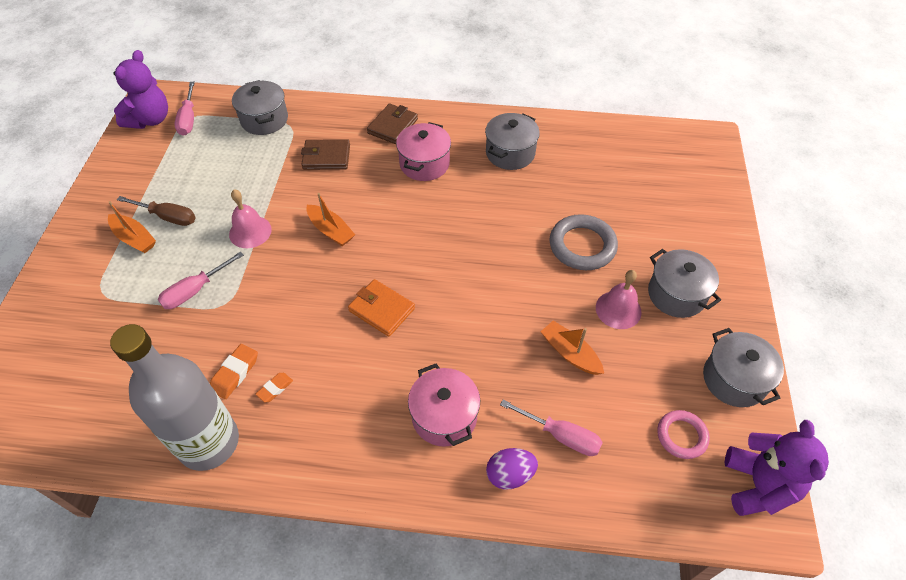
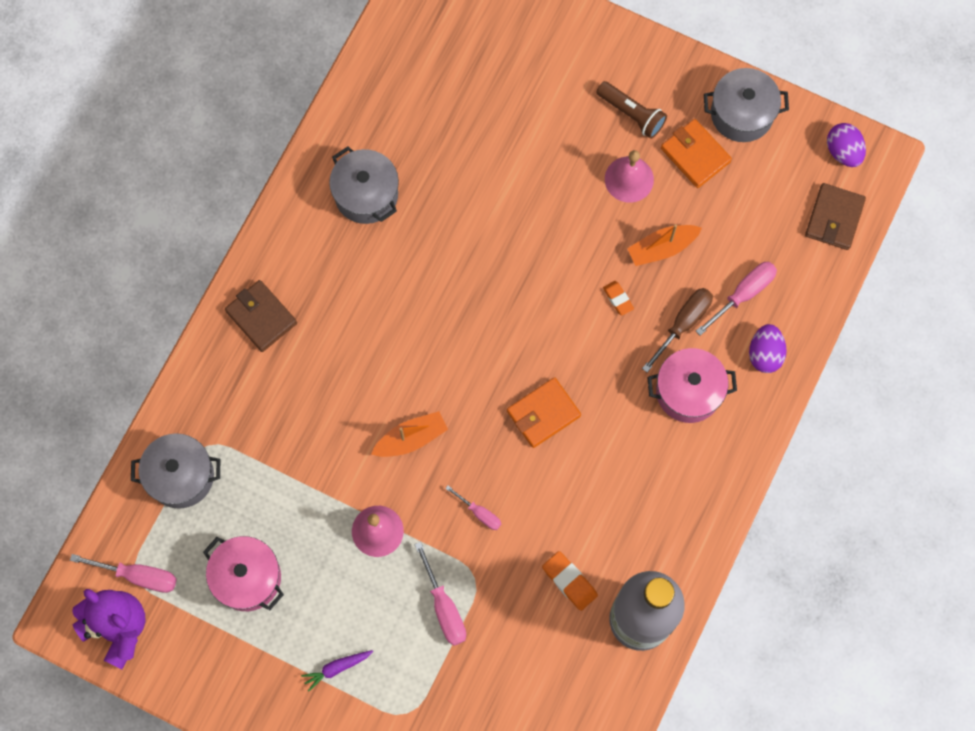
camera: 70 degrees left, 20 degrees up
orange boat [108,201,156,253] -> purple carrot [301,650,373,692]
brown screwdriver [117,196,196,226] -> brown screwdriver moved to [642,288,713,373]
orange eraser [256,373,293,403] -> orange eraser moved to [603,281,634,316]
brown wallet [301,139,350,170] -> brown wallet moved to [805,183,866,250]
pink pot [396,122,451,181] -> pink pot moved to [203,536,284,611]
grey ring [549,214,618,270] -> none
grey pot [648,249,721,318] -> brown flashlight [596,81,667,139]
pink ring [657,410,710,459] -> none
purple teddy bear [725,420,829,516] -> purple egg [827,123,866,167]
none -> pink screwdriver [445,486,501,530]
none -> orange wallet [661,119,732,188]

